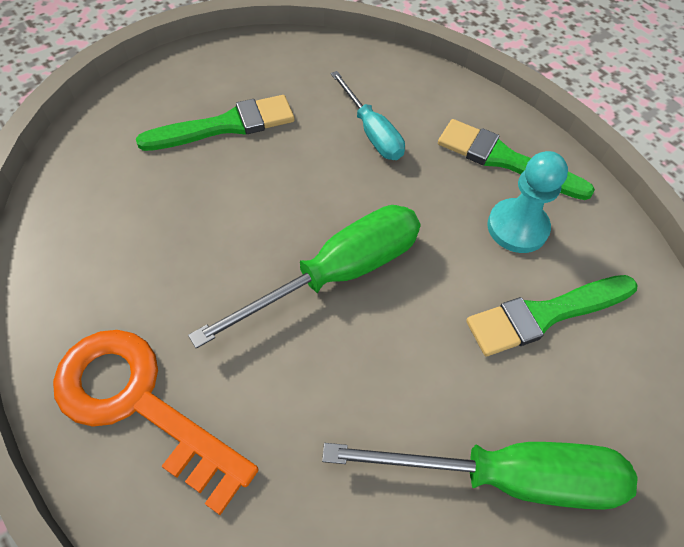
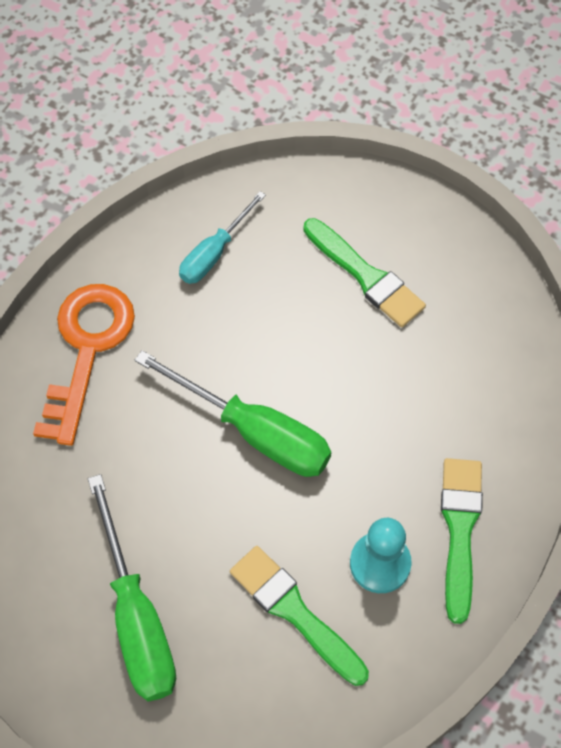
camera: 70 degrees right, 5 degrees up
turquoise screwdriver [331,71,405,160] -> turquoise screwdriver moved to [179,191,266,284]

